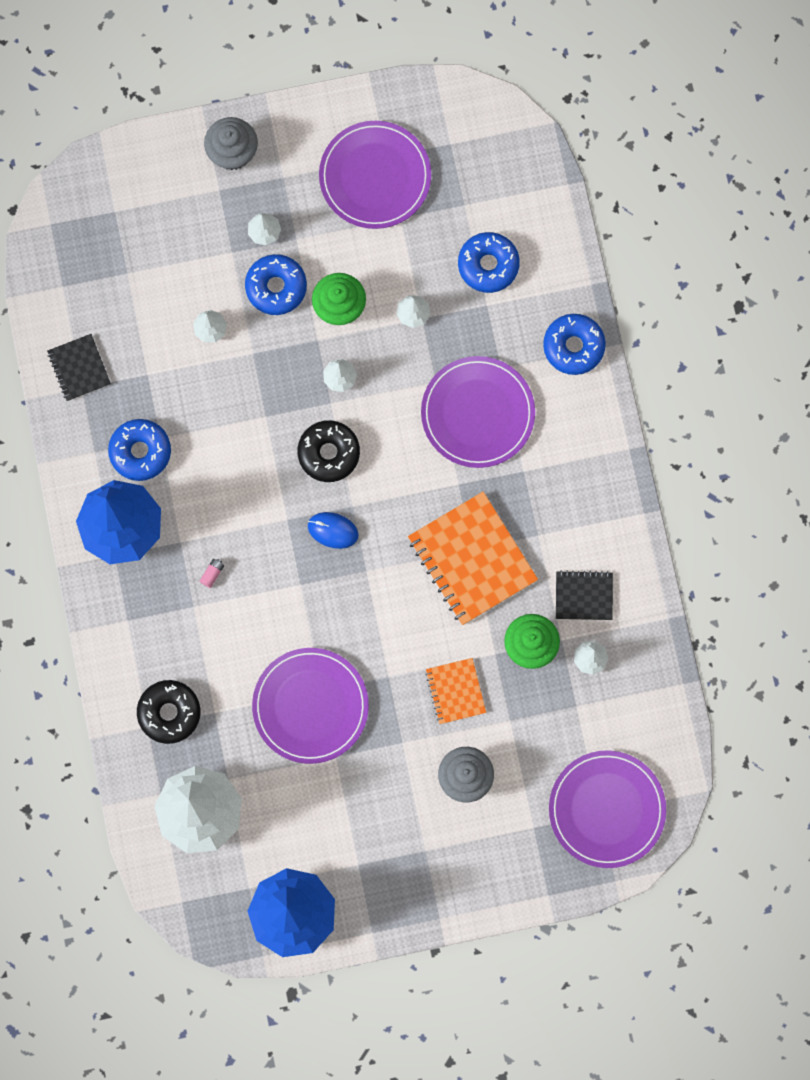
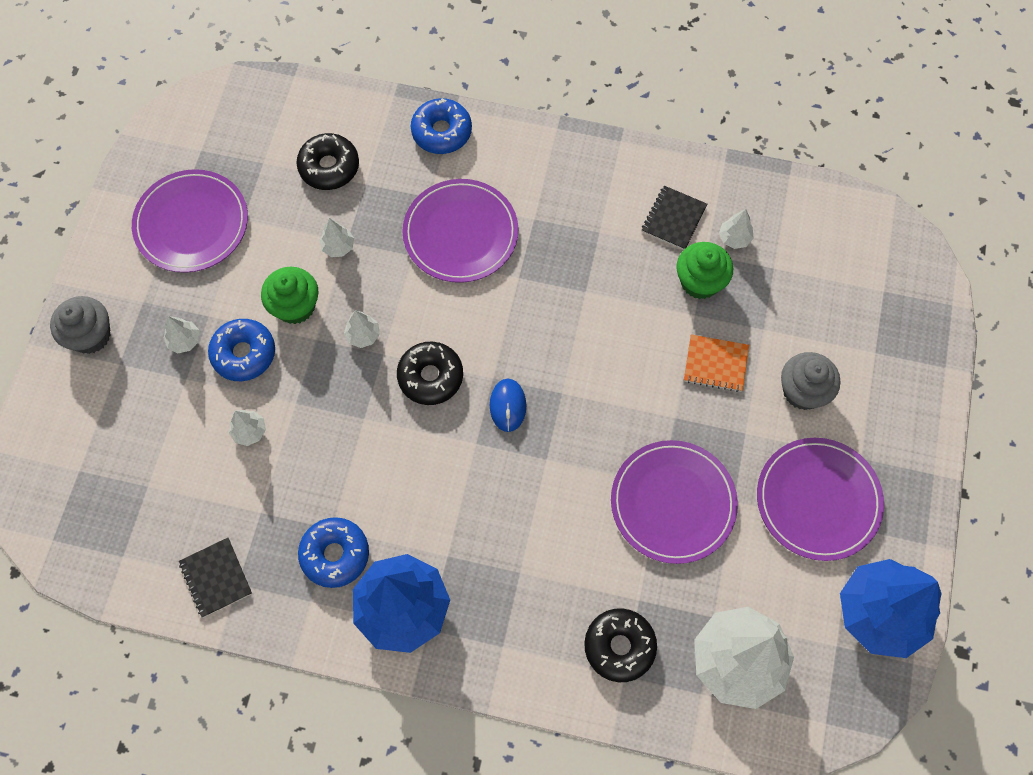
camera: 65 degrees left, 10 degrees down
black notebook [47,334,111,401] -> black notebook turned 60 degrees clockwise [179,538,252,618]
pink battery [200,559,224,588] -> none
blue mouse [308,512,359,549] -> blue mouse turned 45 degrees counterclockwise [490,379,526,432]
orange notebook [408,492,538,625] -> none
blue donut [458,232,520,293] -> black donut [296,133,359,190]
purple plate [549,750,666,868] -> purple plate moved to [757,438,884,561]

